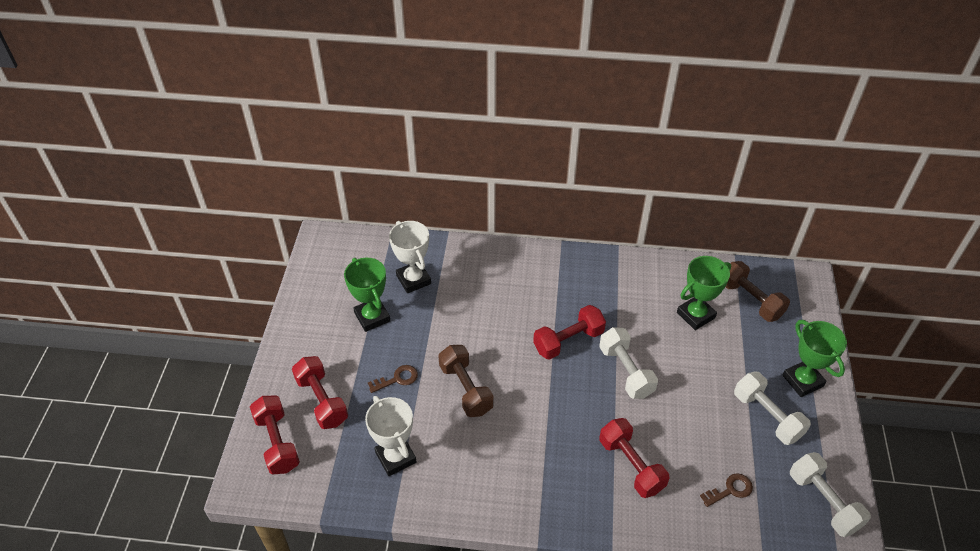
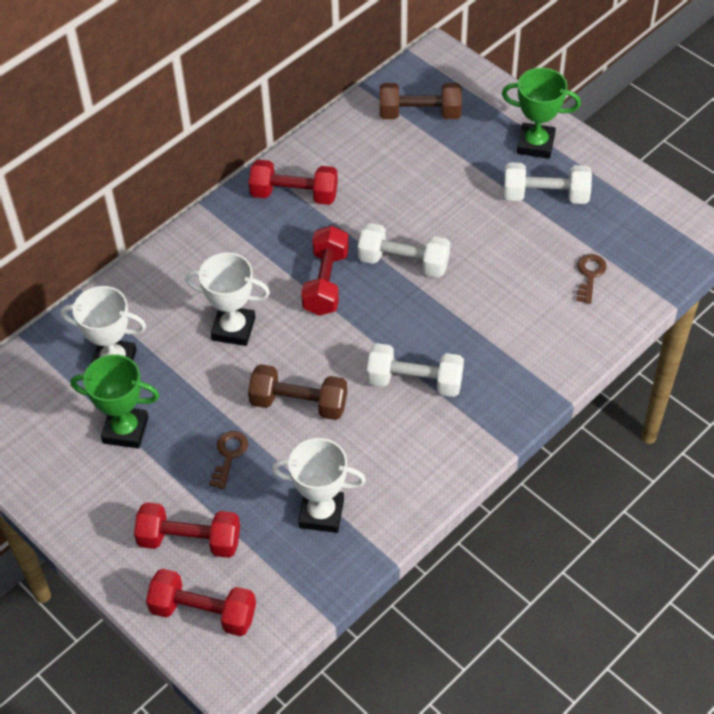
camera: 50 degrees left, 5 degrees up
red dumbbell [600,418,669,498] -> red dumbbell moved to [249,160,338,205]
green trophy [677,256,731,330] -> none
white dumbbell [790,452,871,537] -> white dumbbell moved to [367,343,464,397]
none -> white trophy [185,252,270,346]

